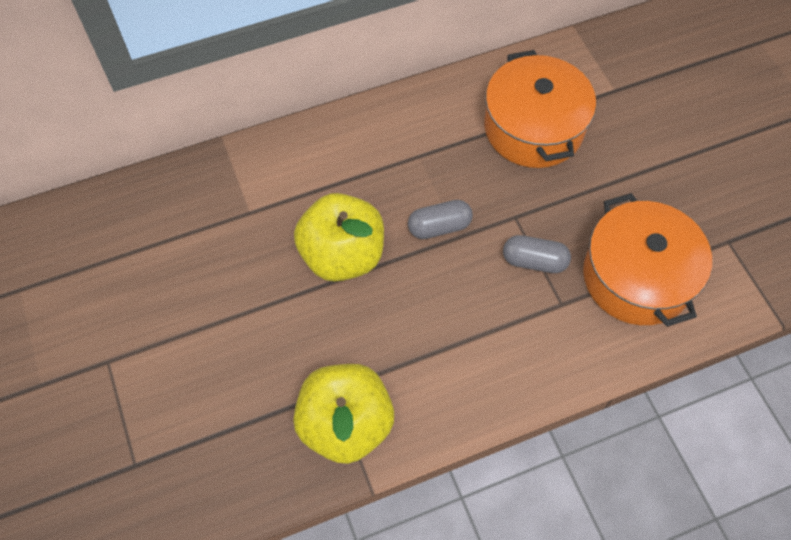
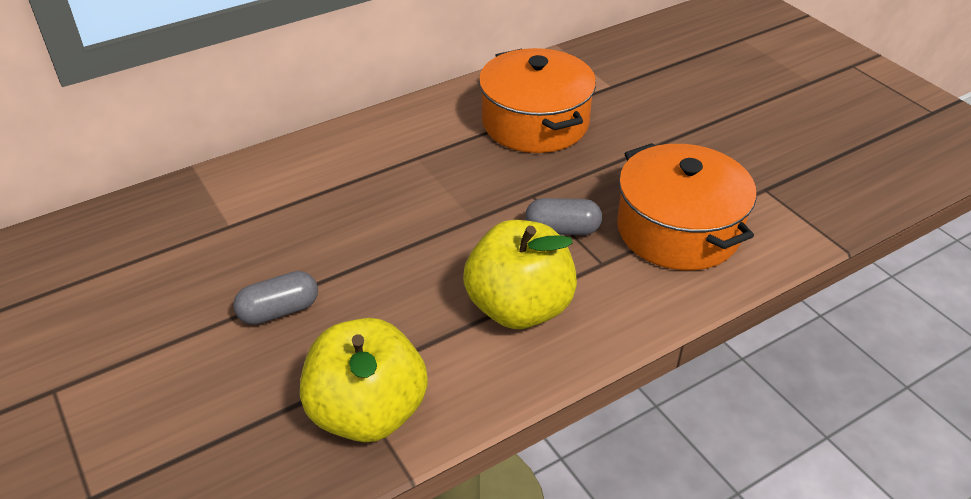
camera: 10 degrees left, 20 degrees down
yellow apple [294,193,384,282] -> yellow apple moved to [463,220,577,329]
grey capsule [408,200,473,239] -> grey capsule moved to [233,271,318,325]

